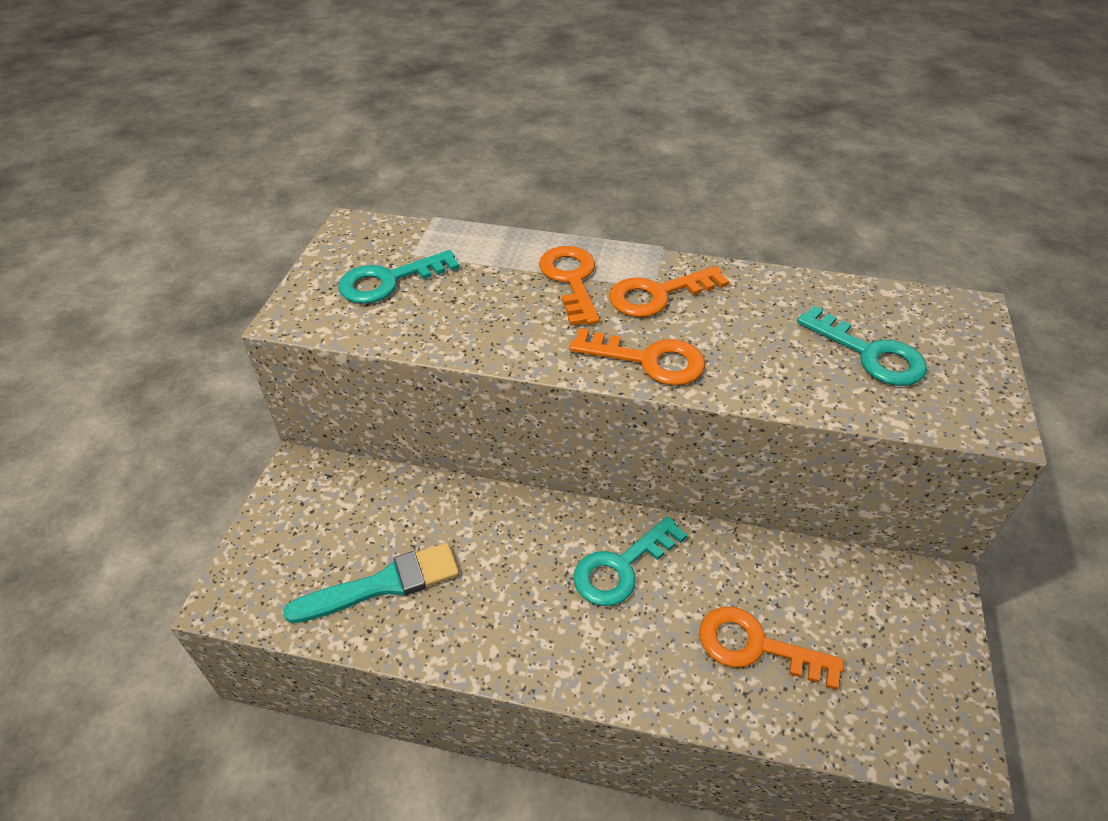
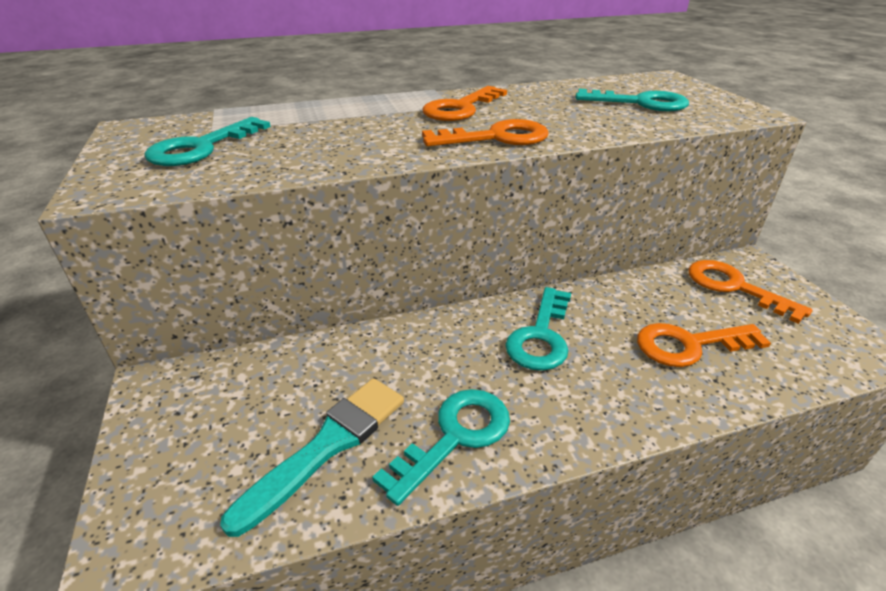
camera: 30 degrees left, 10 degrees down
orange key [539,246,600,326] -> orange key moved to [688,260,813,324]
none -> turquoise key [372,389,510,506]

